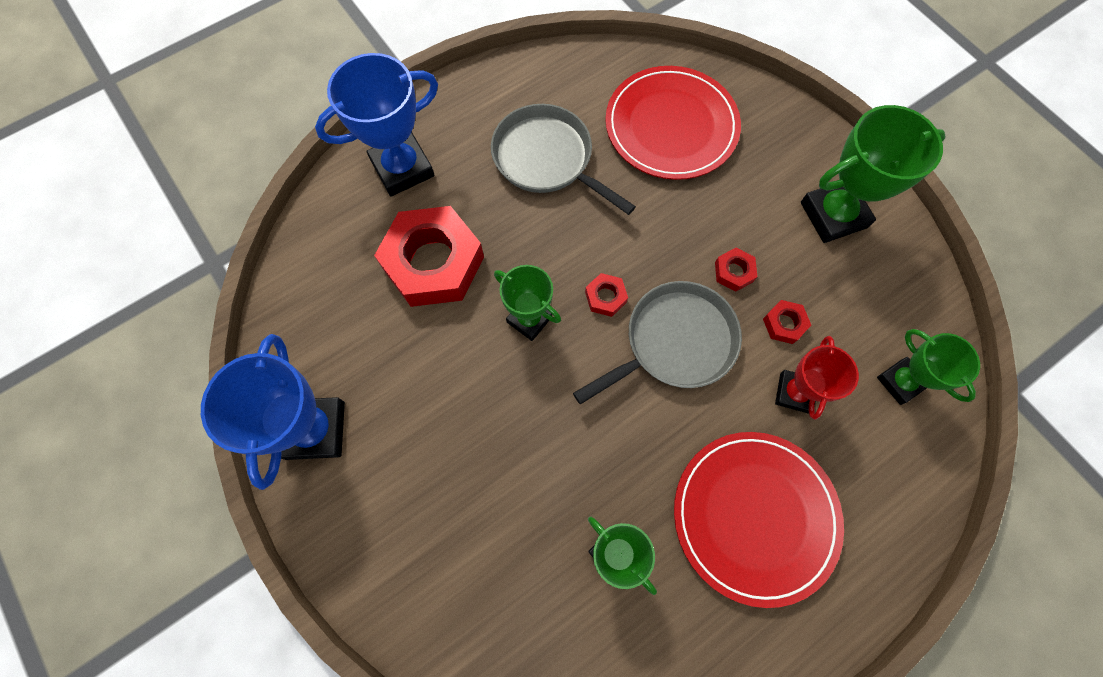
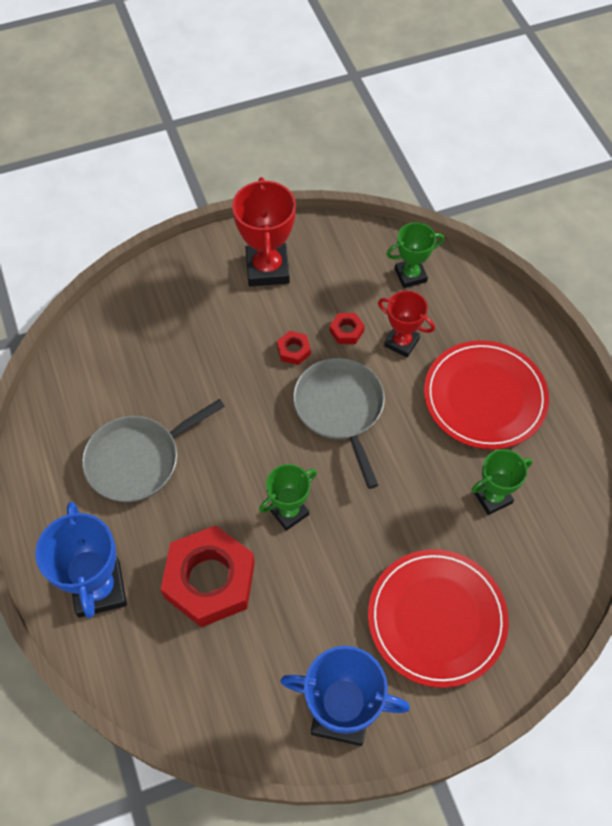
camera: 75 degrees left, 10 degrees down
red nut [585,273,628,317] -> none
red plate [605,66,741,180] -> red plate moved to [368,549,509,688]
green trophy [801,105,945,243] -> red trophy [232,177,296,287]

